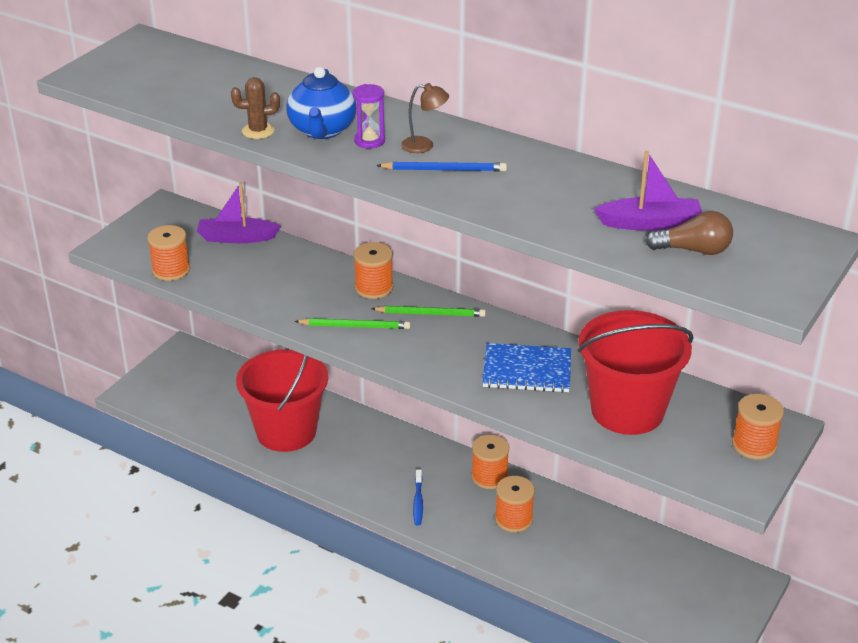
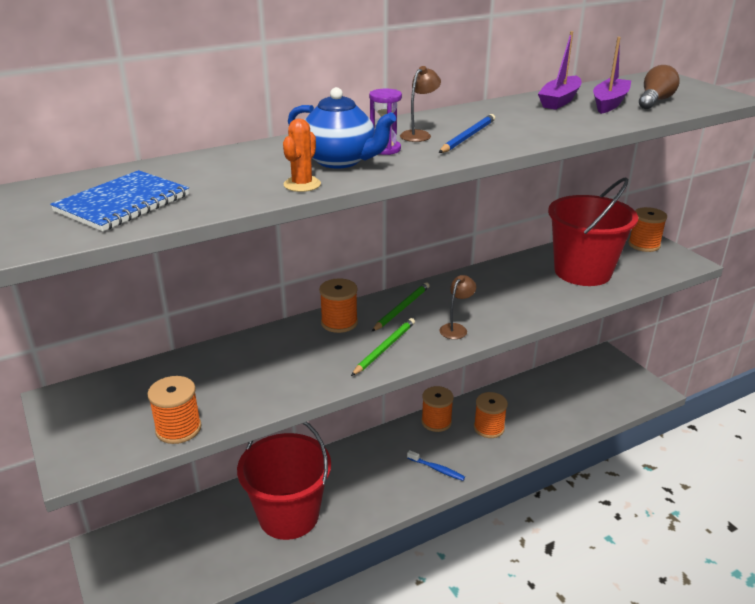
camera: 60 degrees left, 5 degrees down
purple boat [197,182,281,243] -> purple boat moved to [538,31,582,110]
brown cactus [231,77,280,139] -> orange cactus [283,119,321,192]
blue notebook [482,343,571,393] -> blue notebook moved to [50,170,189,231]
none -> brown lamp [439,275,476,339]

